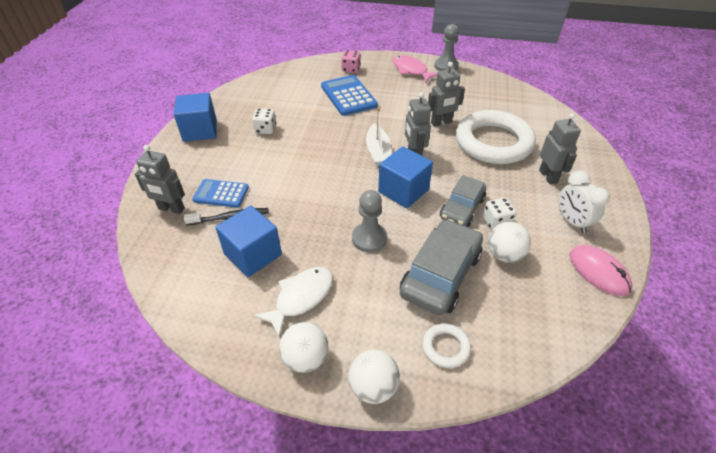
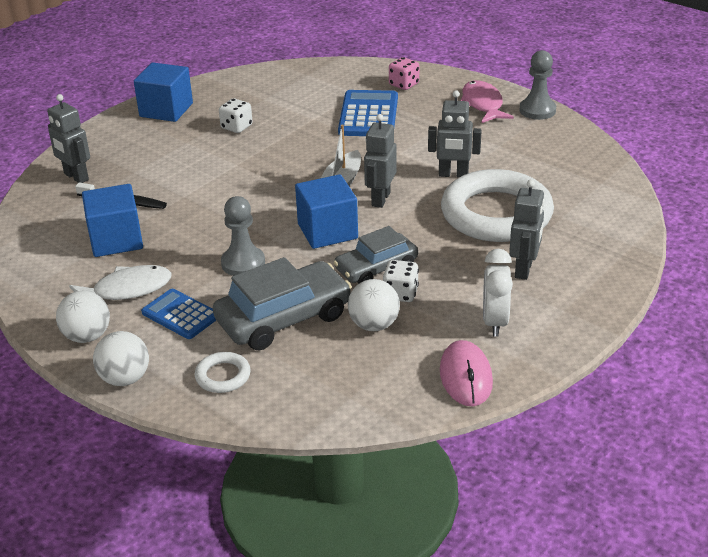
camera: 30 degrees right, 10 degrees down
blue calculator [192,179,249,208] -> blue calculator moved to [141,289,216,339]

